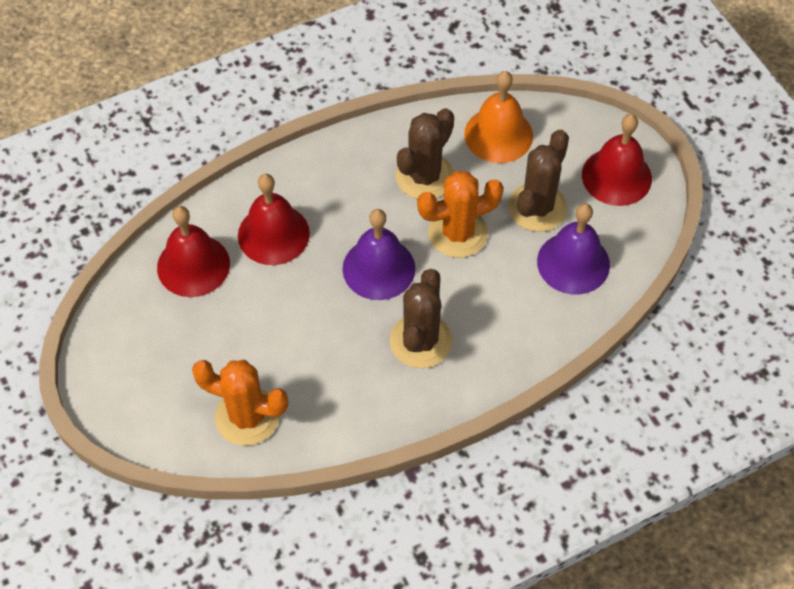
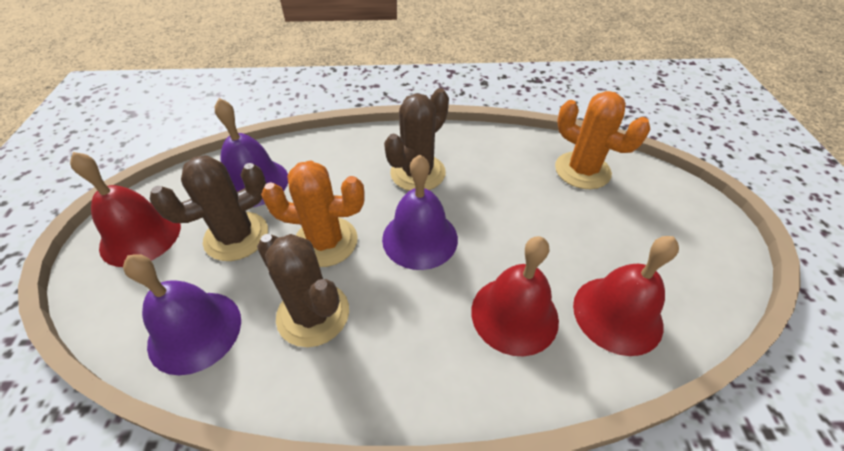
camera: 155 degrees left, 10 degrees down
brown cactus [396,108,454,199] -> brown cactus turned 75 degrees clockwise [257,234,349,347]
orange bell [464,71,533,163] -> purple bell [123,254,241,375]

